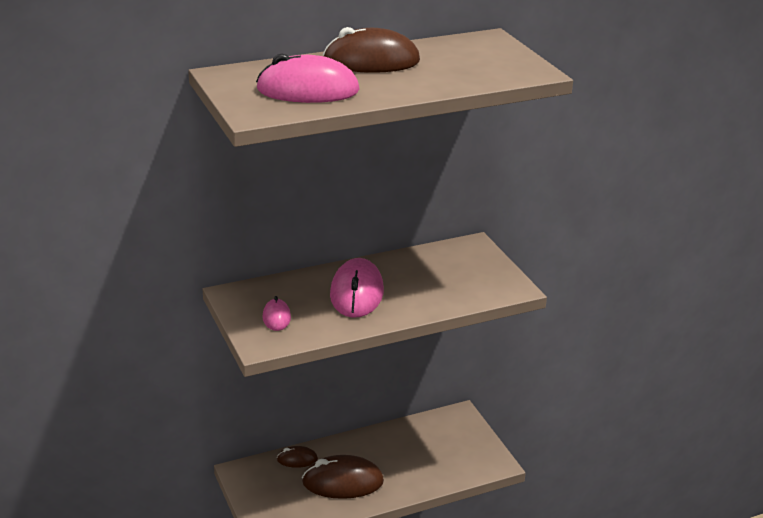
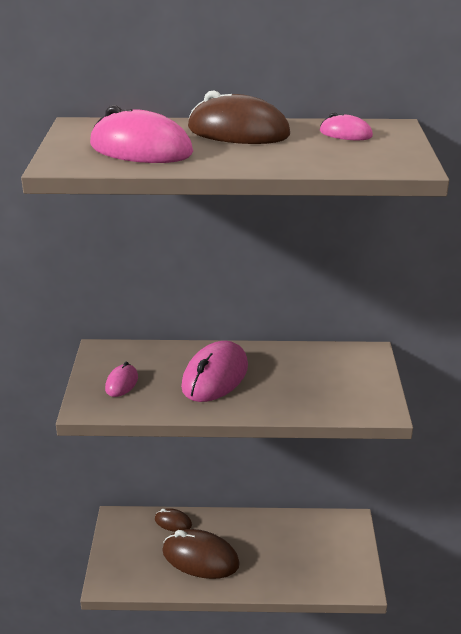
camera: 25 degrees right, 0 degrees up
none -> pink mouse [320,112,373,140]

